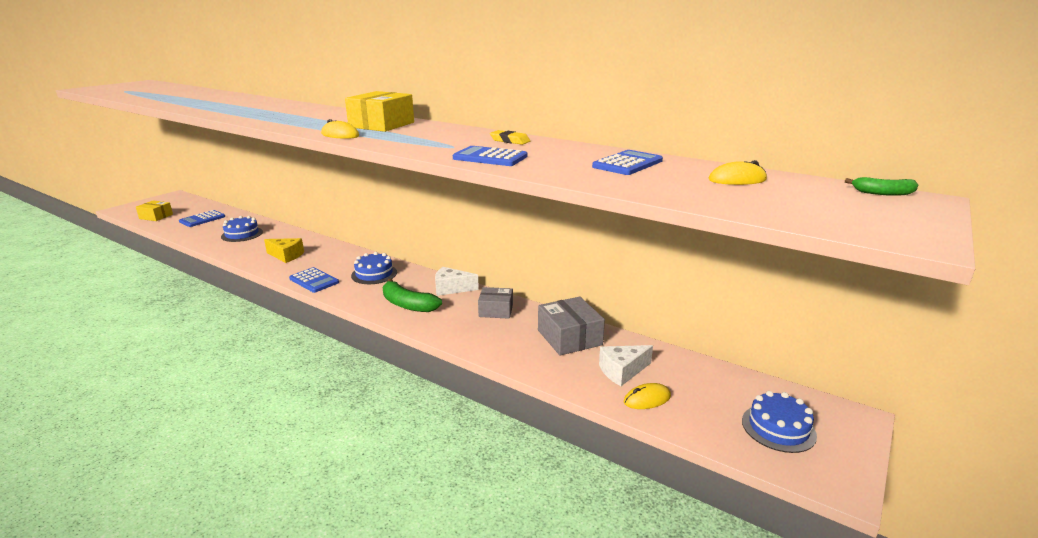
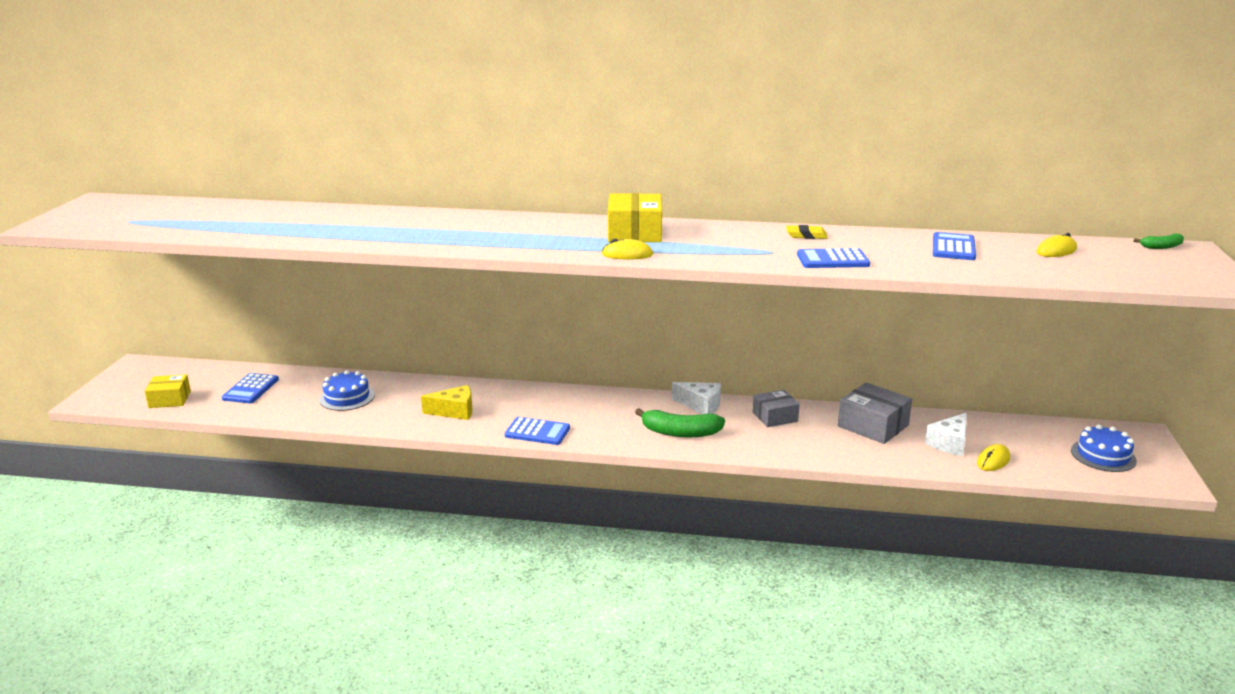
camera: 25 degrees left, 0 degrees up
blue cake [351,252,397,284] -> none
white cheese [435,267,479,296] -> white cheese turned 135 degrees counterclockwise [672,382,721,414]

